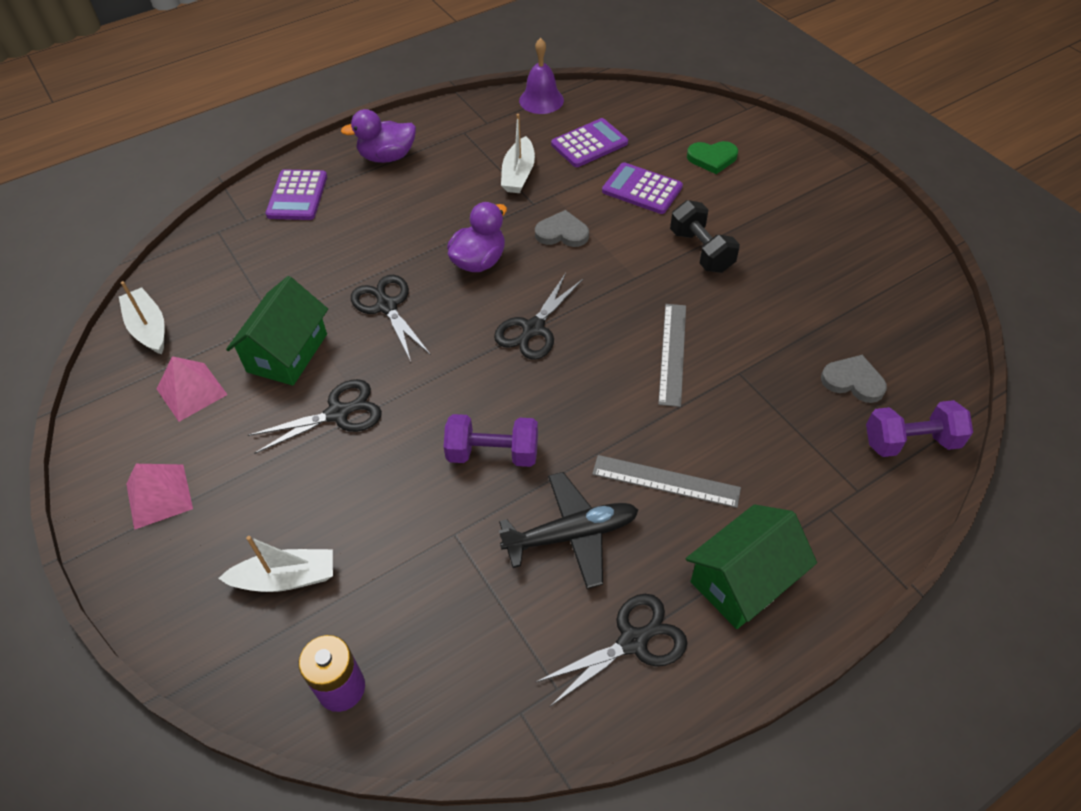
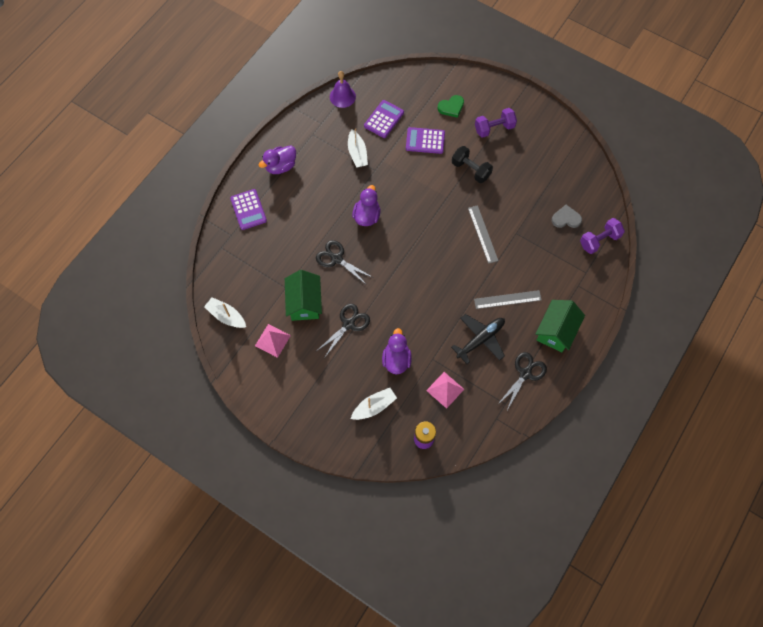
camera: 25 degrees left, 15 degrees up
pink pyramid [126,464,193,530] -> pink pyramid moved to [426,372,464,409]
purple dumbbell [444,414,538,467] -> purple dumbbell moved to [475,108,517,138]
black scissors [494,273,583,360] -> none
grey heart [535,210,589,247] -> none
none -> purple duck [382,328,412,374]

